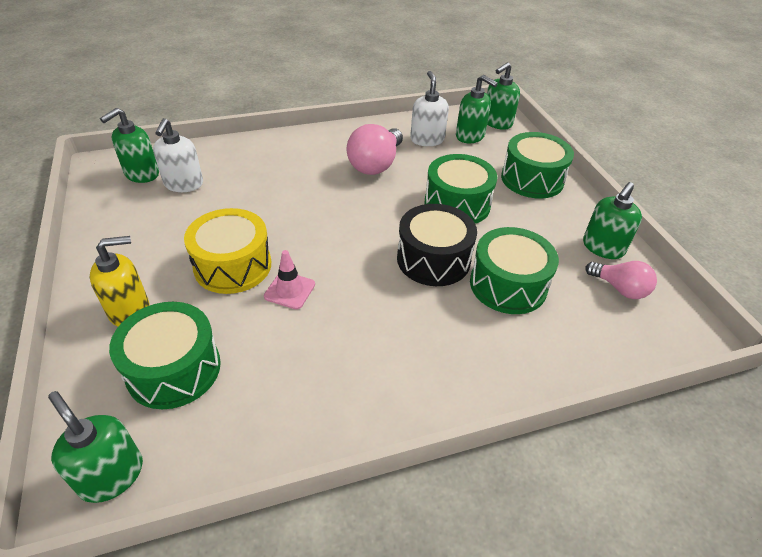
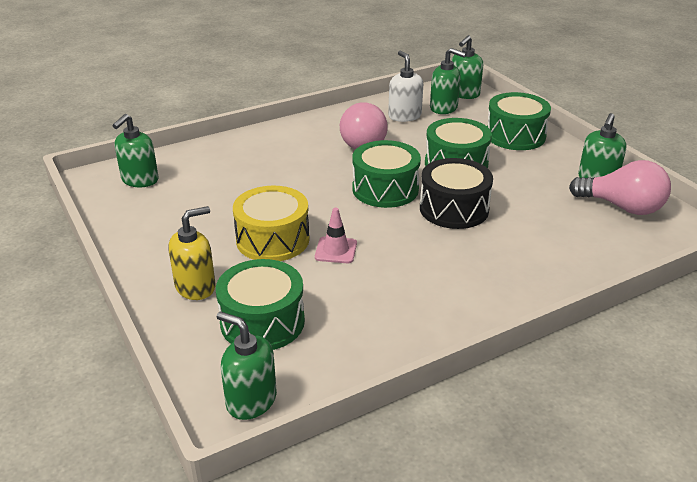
camera: 10 degrees left, 10 degrees down
white soap dispenser [153,118,203,192] -> none
green drum [470,227,559,314] -> green drum moved to [352,140,421,208]
pink light bulb [586,261,657,299] -> pink light bulb [569,160,671,215], size x1.59

